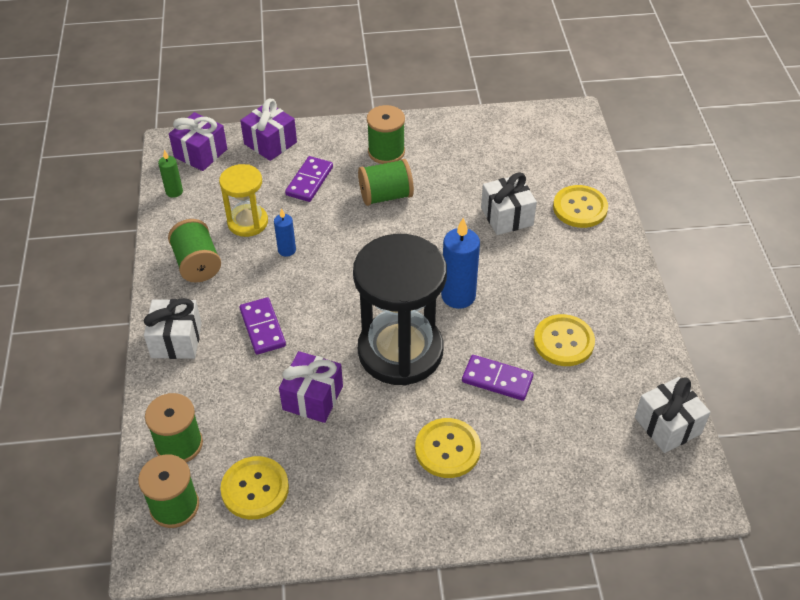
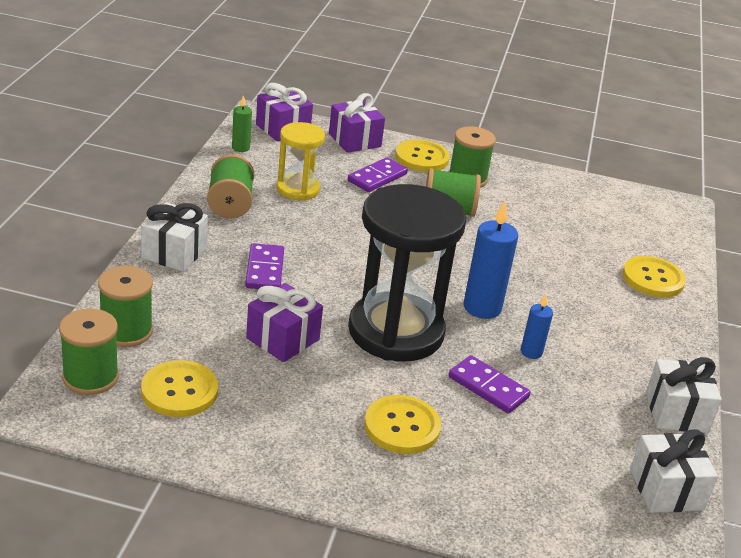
camera: 15 degrees right, 15 degrees down
blue candle [274,208,296,257] -> blue candle moved to [521,295,553,359]
white gift [481,172,537,235] -> white gift moved to [646,357,722,433]
yellow button [534,314,595,366] -> yellow button moved to [395,139,450,172]

